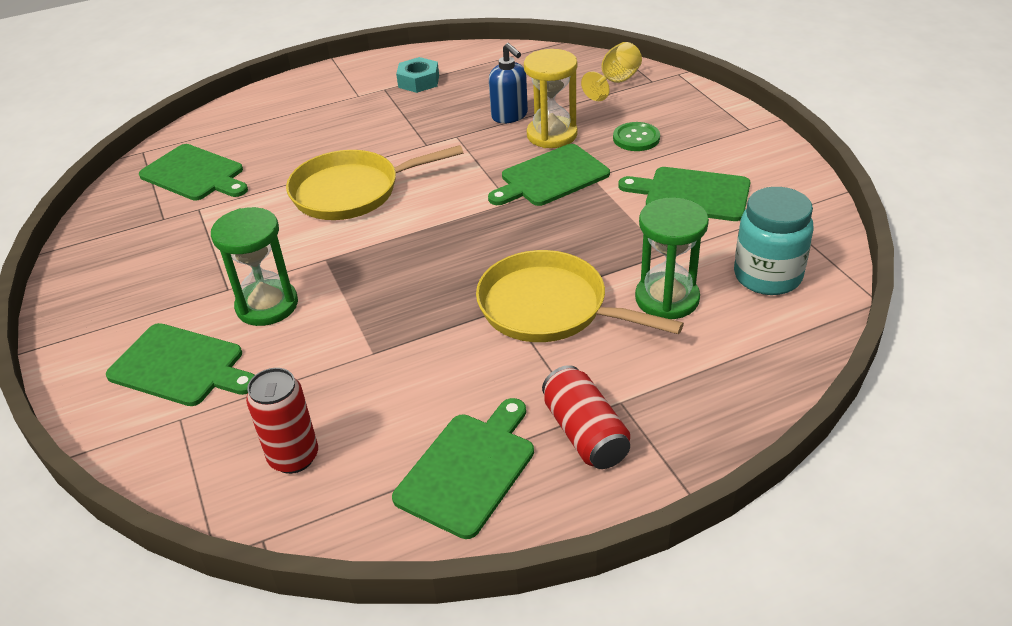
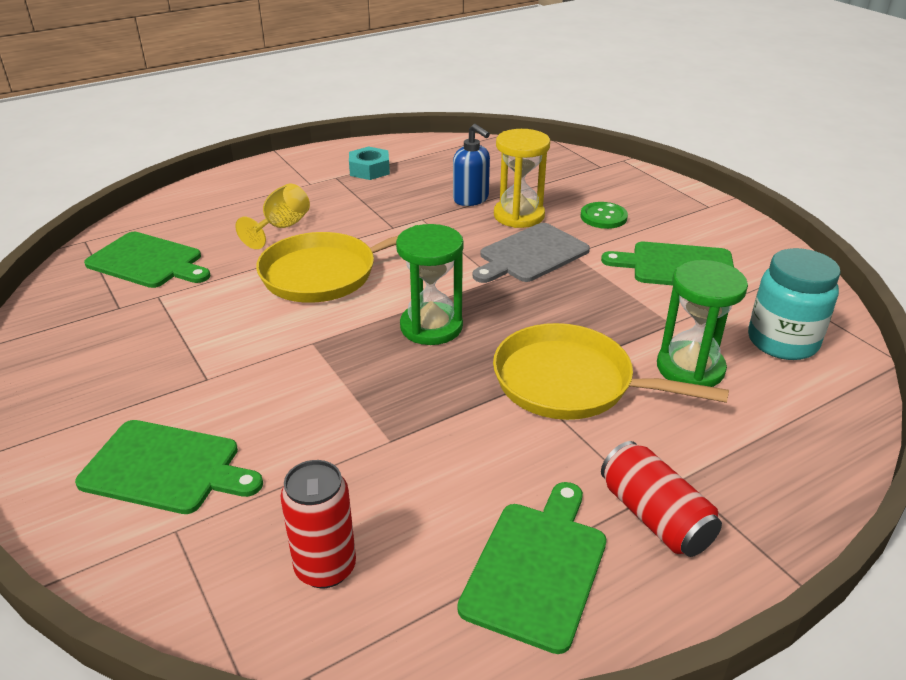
camera: 10 degrees left, 5 degrees down
green hourglass [211,207,298,326] -> green hourglass moved to [396,224,464,345]
green cutting board [488,144,610,206] -> grey cutting board [473,223,590,283]
yellow goblet [581,42,642,101] -> yellow goblet moved to [235,184,310,249]

